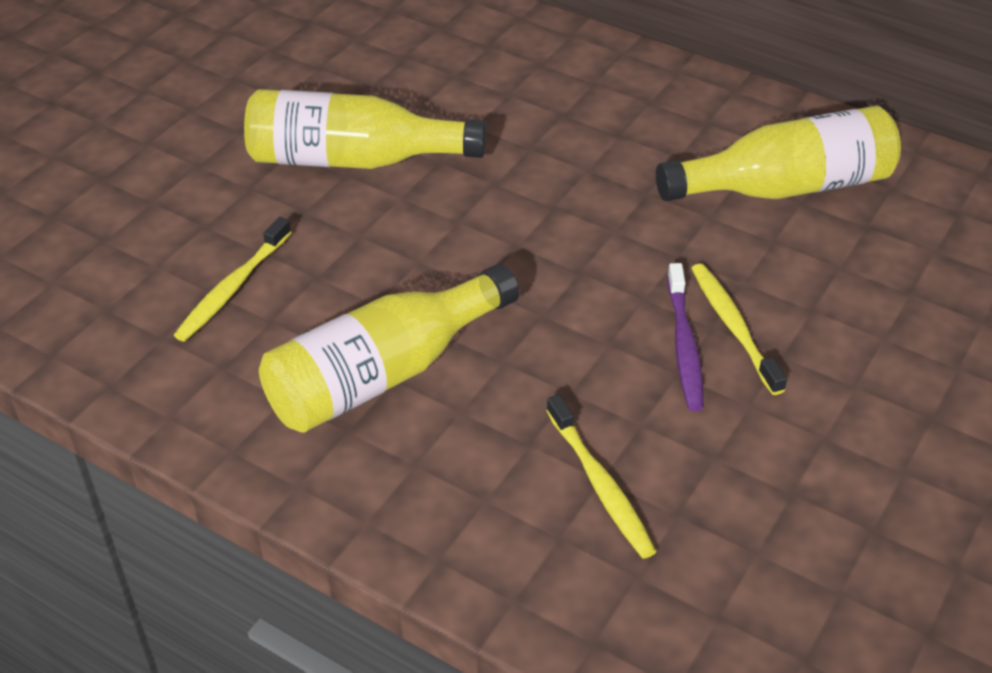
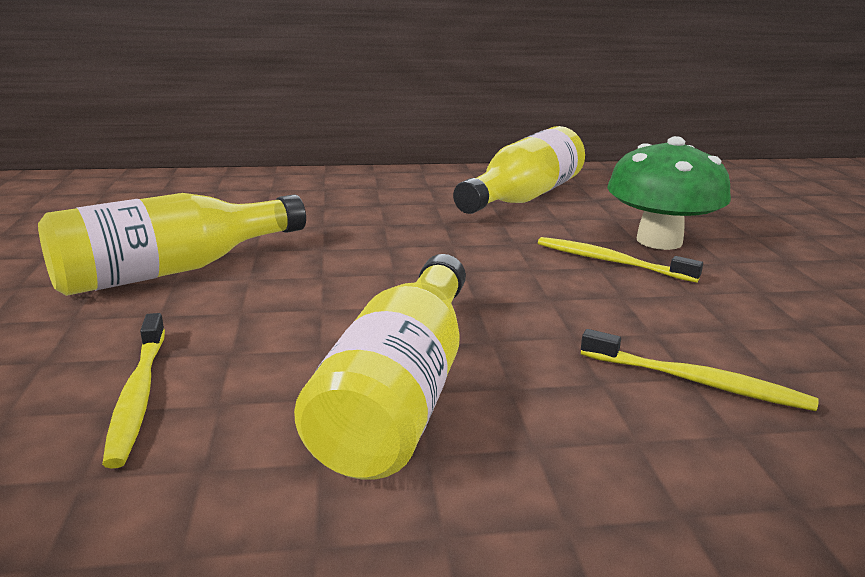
camera: 40 degrees left, 20 degrees down
purple toothbrush [667,263,703,411] -> none
none -> green mushroom [607,136,731,250]

